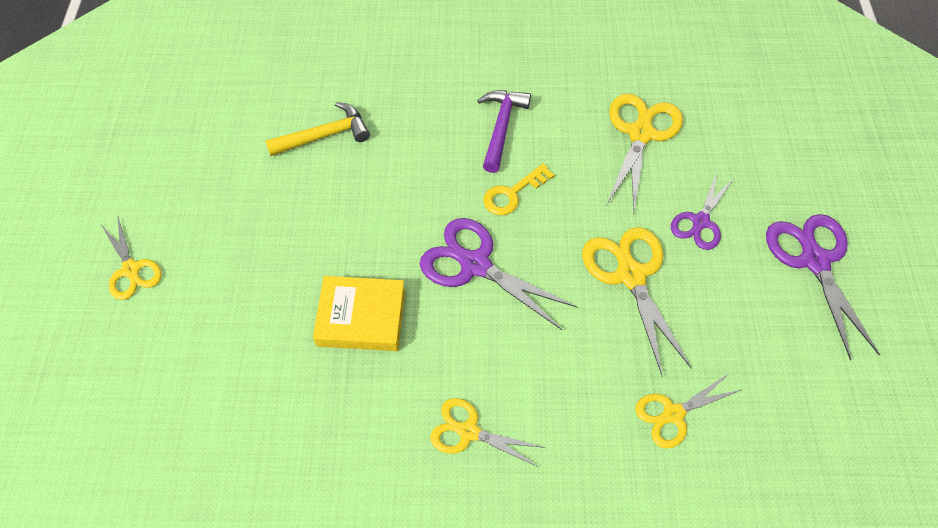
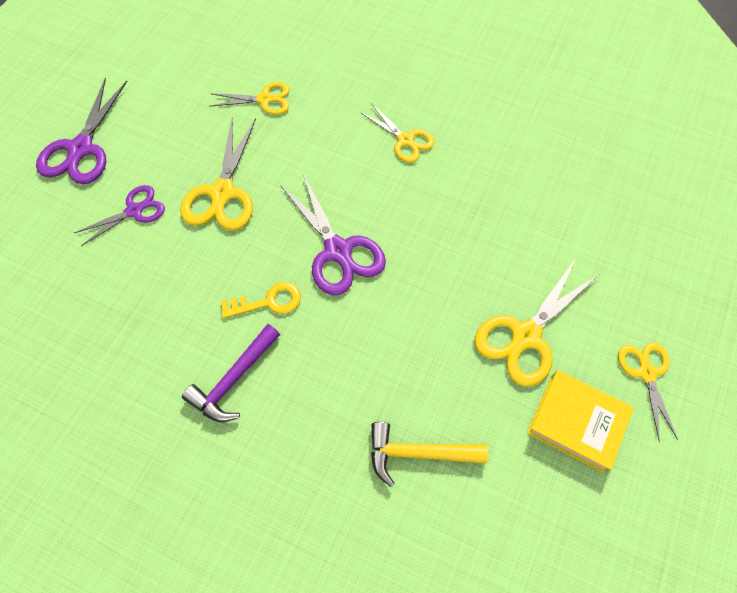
camera: 155 degrees left, 5 degrees up
yellow book [313,276,405,351] -> yellow book moved to [527,370,634,473]
yellow scissors [606,94,683,212] -> yellow scissors moved to [475,260,598,387]

